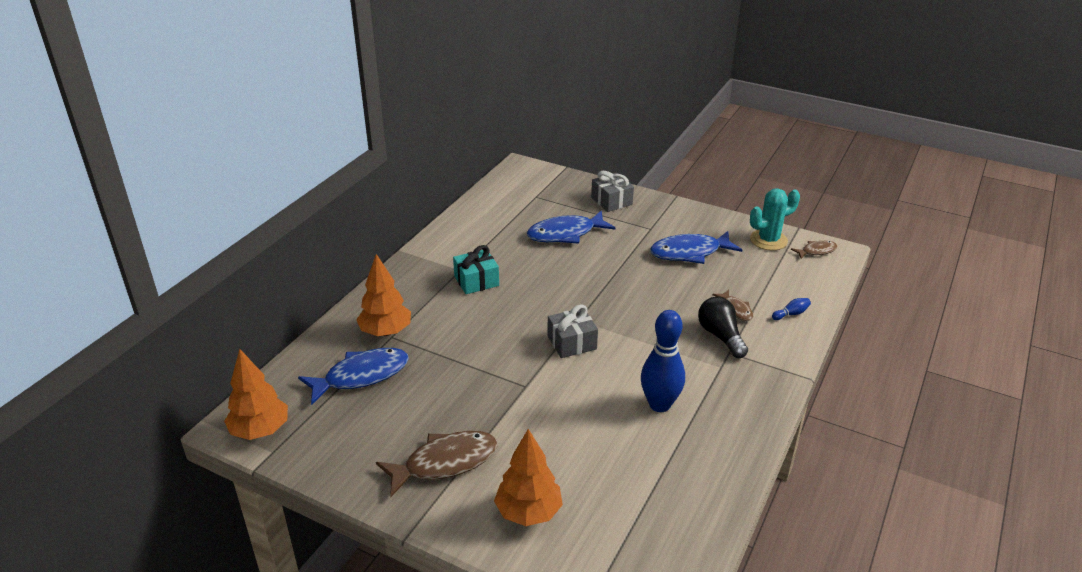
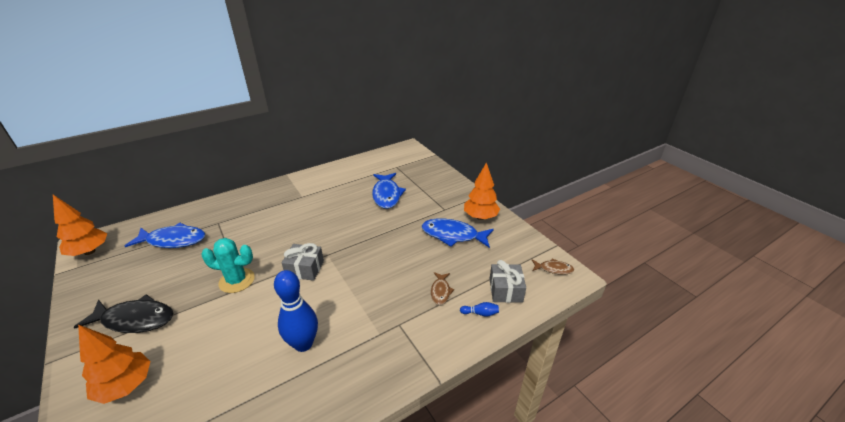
camera: 30 degrees right, 0 degrees up
orange tree [356,254,411,336] -> orange tree moved to [464,162,500,220]
brown fish [376,431,498,497] -> black fish [74,294,174,333]
turquoise gift [453,245,499,294] -> none
blue fish [527,211,616,244] -> blue fish turned 105 degrees counterclockwise [372,173,406,209]
grey gift [591,171,634,212] -> grey gift moved to [490,260,526,303]
black light bulb [698,297,748,358] -> none
turquoise cactus [750,189,800,250] -> turquoise cactus moved to [201,238,255,293]

